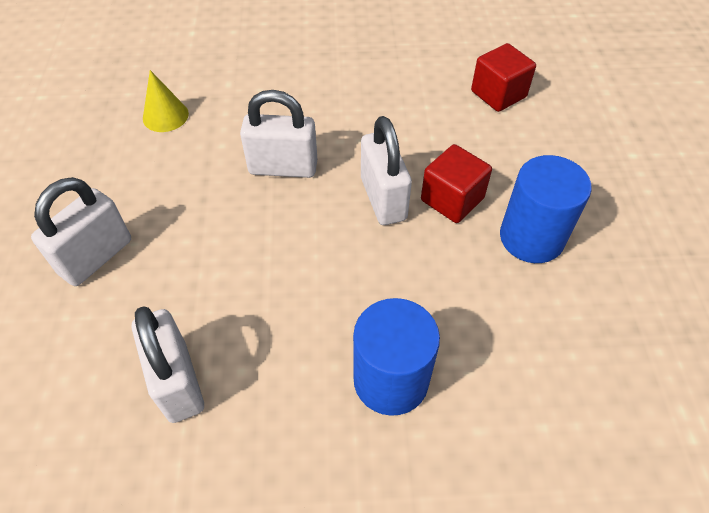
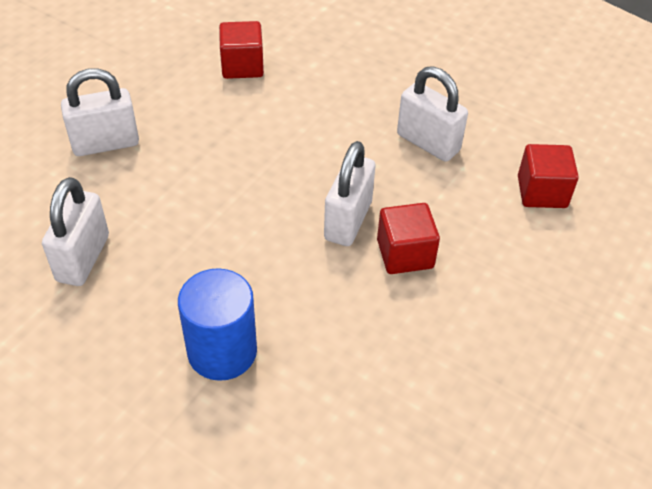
camera: 35 degrees right, 5 degrees down
yellow cone [143,70,189,132] -> red cube [219,21,264,79]
white padlock [240,90,317,178] -> white padlock moved to [397,66,468,162]
blue cylinder [500,155,592,263] -> none

